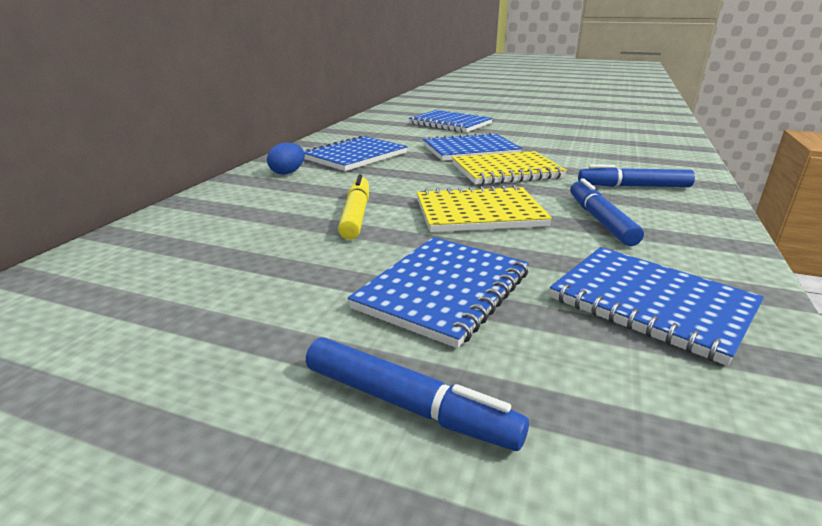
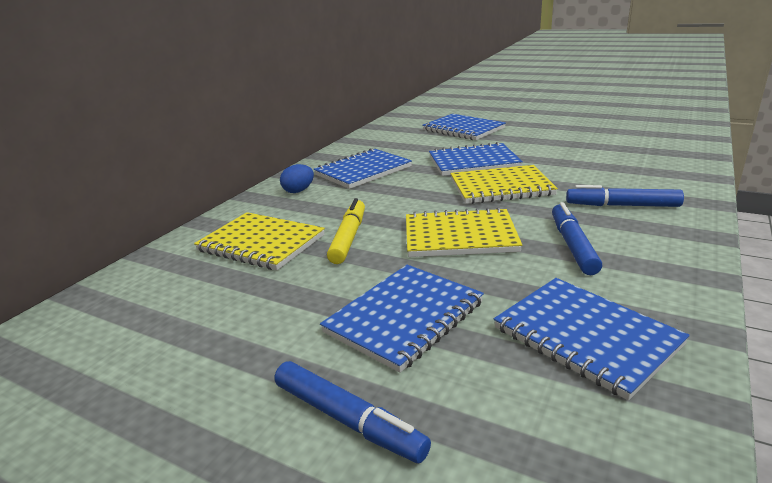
camera: 10 degrees right, 0 degrees up
none -> yellow notebook [194,212,325,270]

